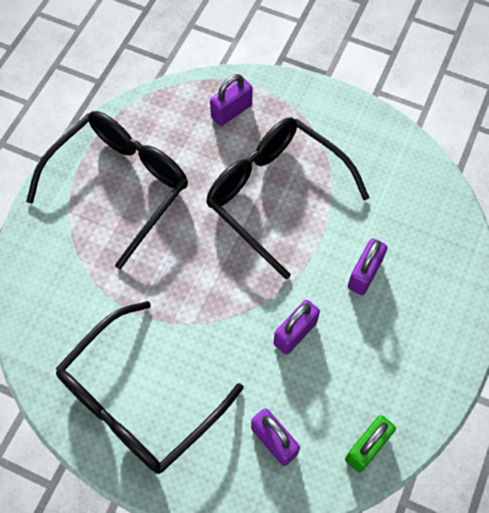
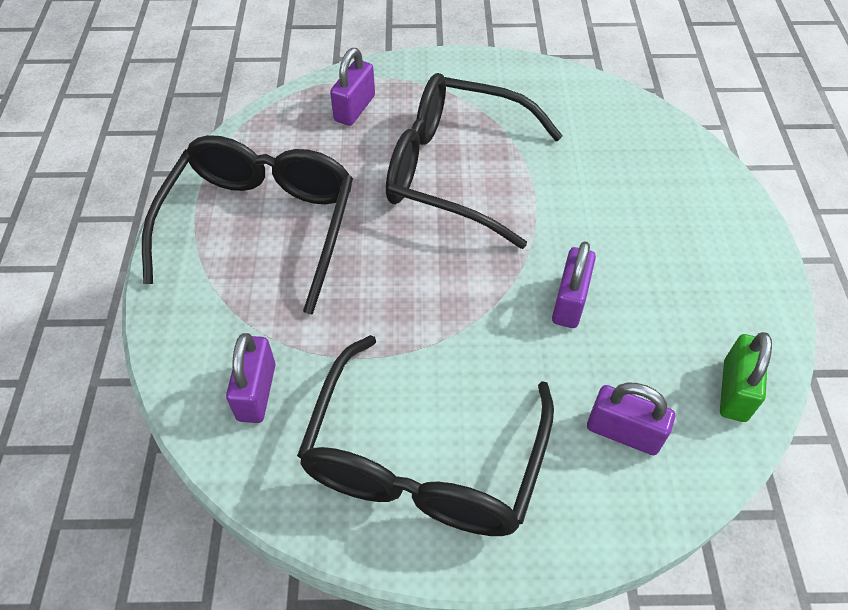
camera: 25 degrees left, 10 degrees down
purple padlock [348,239,387,295] -> purple padlock moved to [226,333,276,423]

